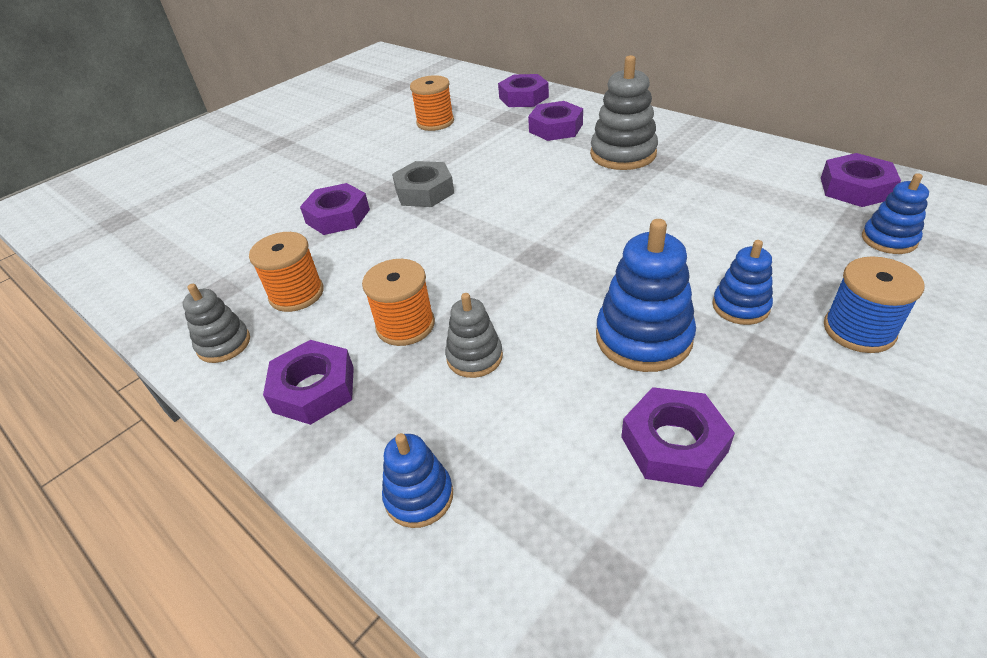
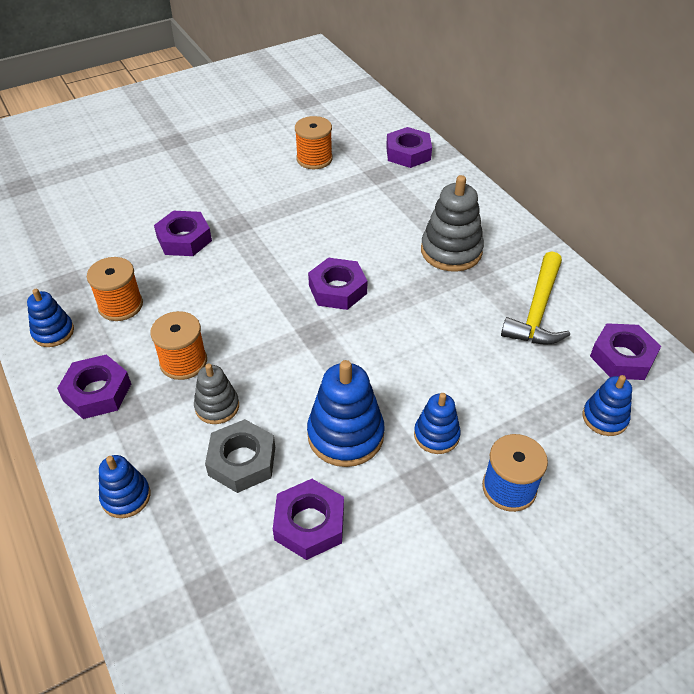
camera: 15 degrees right, 5 degrees up
grey stacking toy [182,284,250,363] -> blue stacking toy [27,289,74,347]
grey nut [392,161,454,207] -> grey nut moved to [205,419,275,493]
purple nut [528,101,583,141] -> purple nut moved to [308,258,367,310]
none -> yellow hammer [501,251,570,345]

